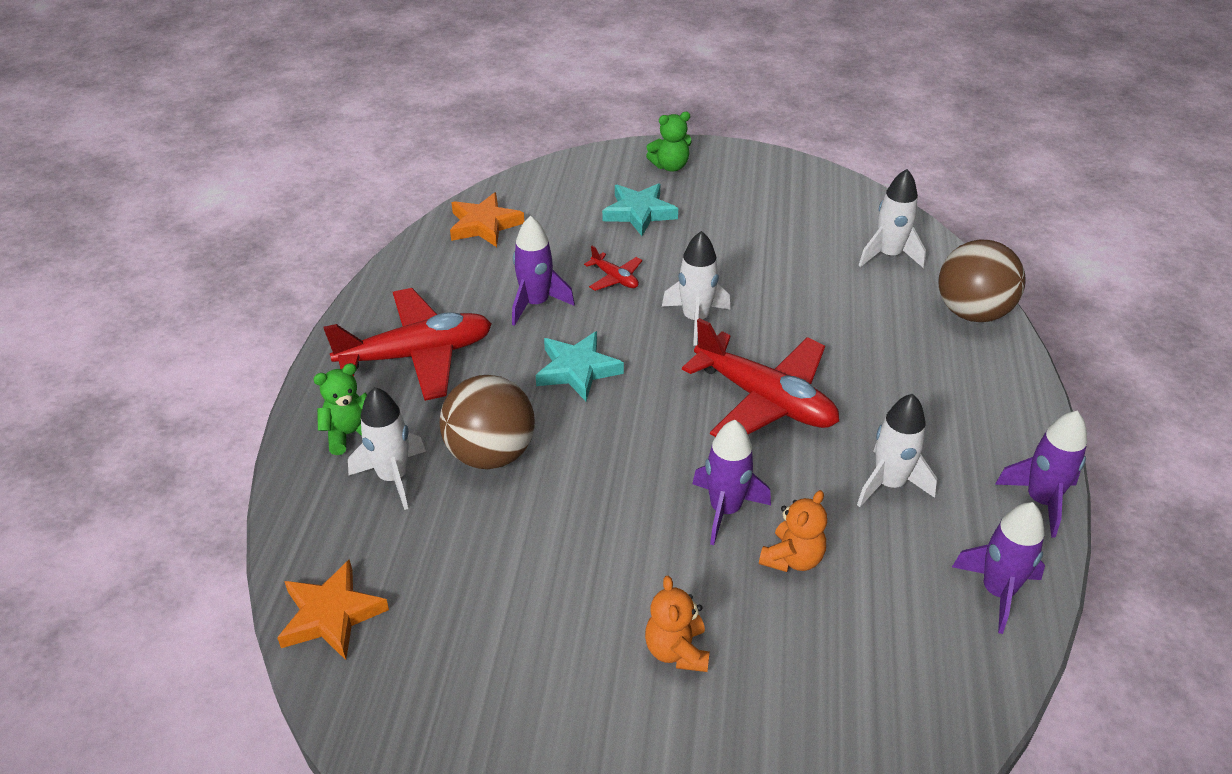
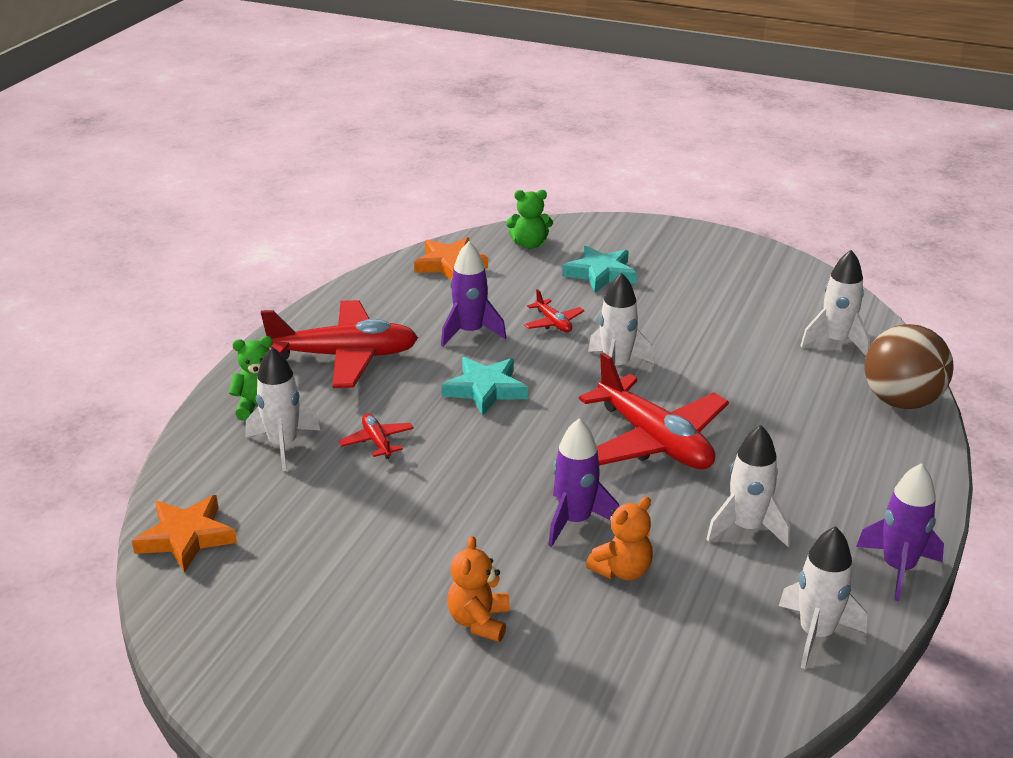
camera: 15 degrees right, 10 degrees down
brown ball [440,375,535,469] -> red plane [339,414,414,459]
green teddy bear [646,112,692,172] -> green teddy bear moved to [506,190,553,249]
purple rocket [952,502,1045,634] -> white rocket [779,526,867,669]

